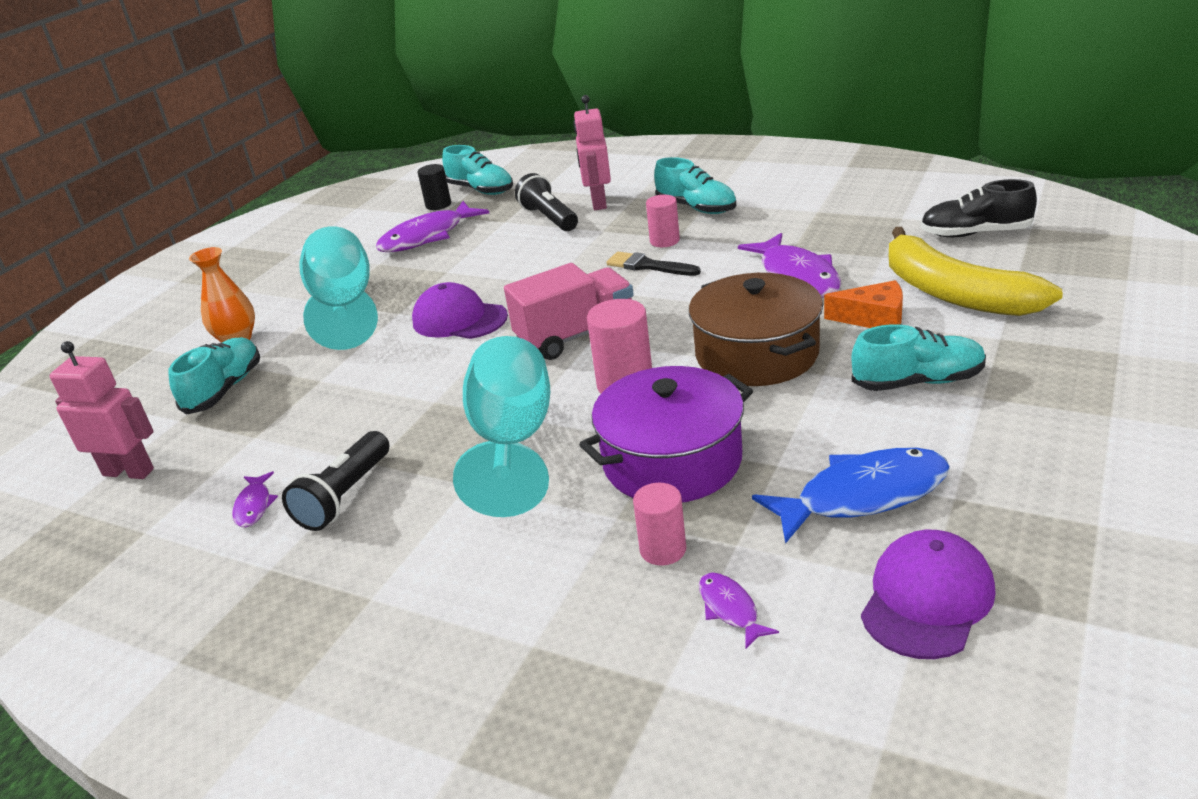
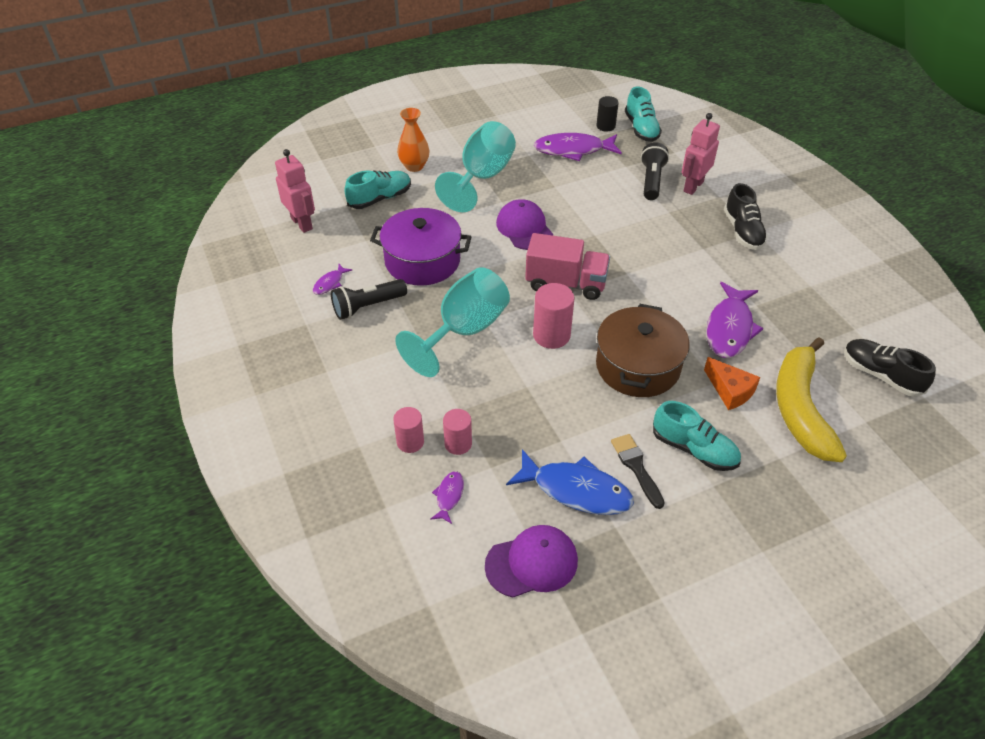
camera: 35 degrees right, 15 degrees up
purple pot [579,366,753,503] -> purple pot moved to [370,208,471,286]
black brush [606,252,701,276] -> black brush moved to [611,434,665,509]
pink cylinder [646,195,680,247] -> pink cylinder moved to [393,407,424,453]
turquoise shoe [654,157,736,214] -> black shoe [724,183,768,250]

